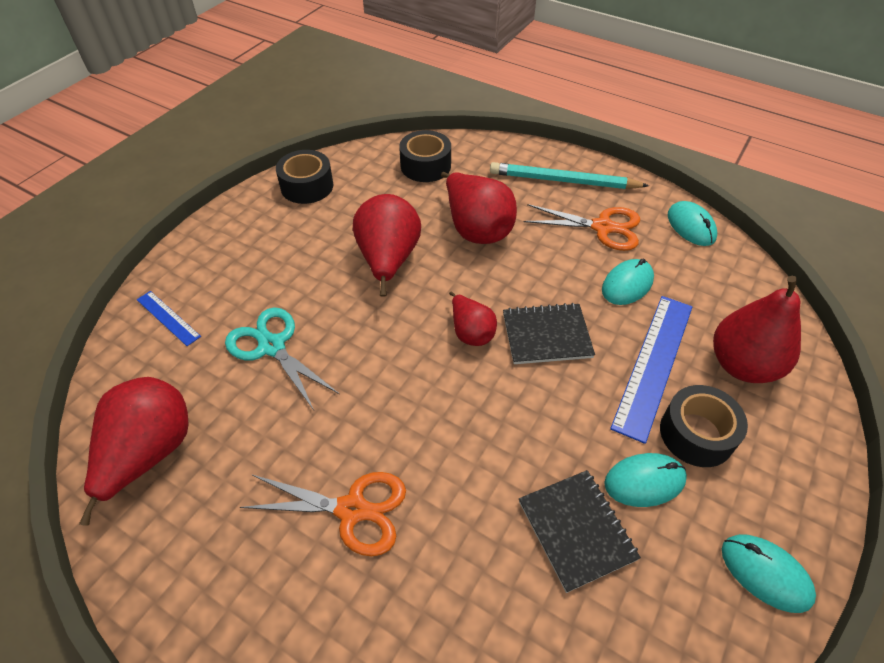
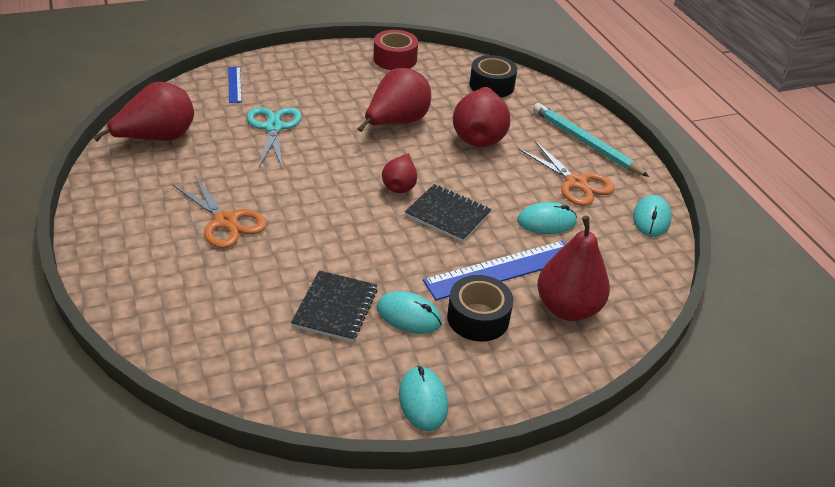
camera: 35 degrees right, 10 degrees down
black tape [276,150,333,204] -> red tape [373,30,418,70]

